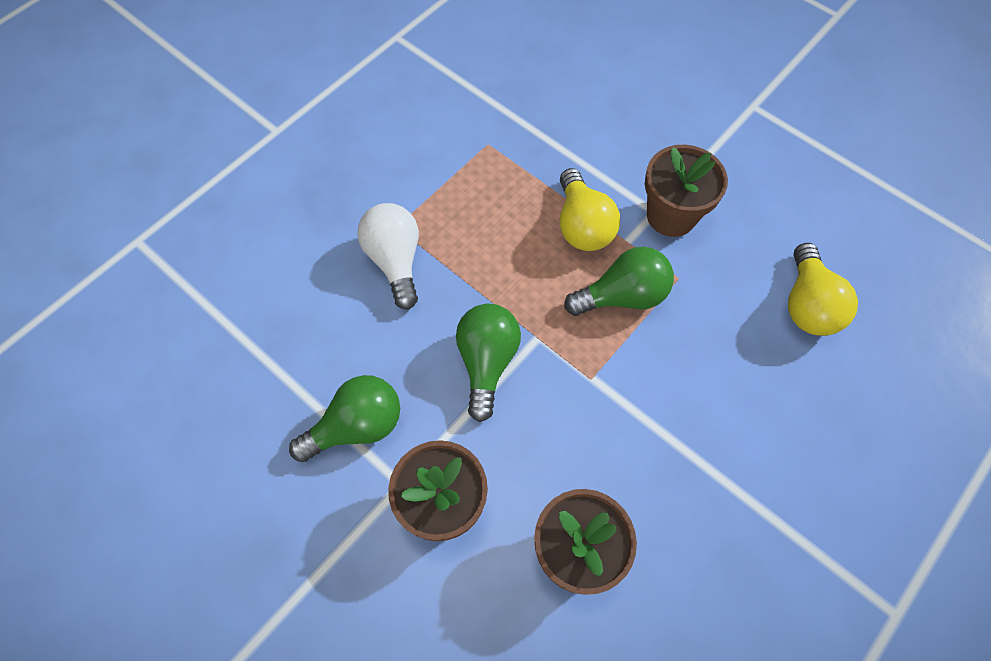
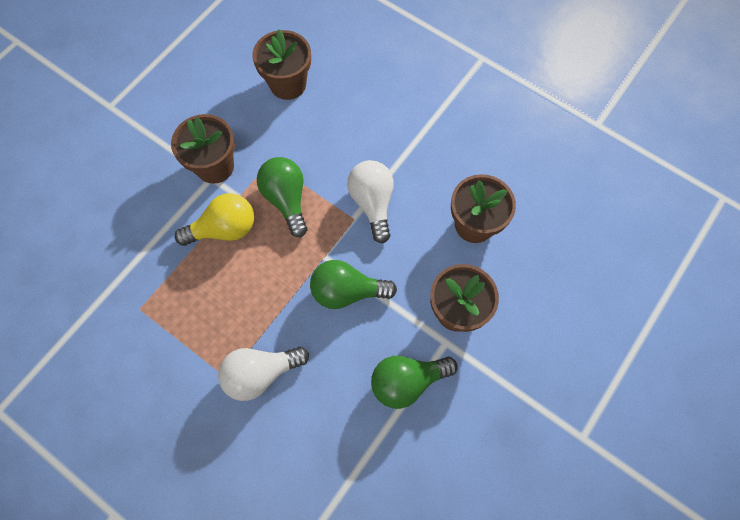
camera: 95 degrees left, 5 degrees up
green light bulb [289,375,400,462] -> green light bulb turned 75 degrees counterclockwise [371,356,458,409]
yellow light bulb [788,243,858,336] -> brown flower pot [252,29,311,100]
none -> white light bulb [347,160,394,244]

